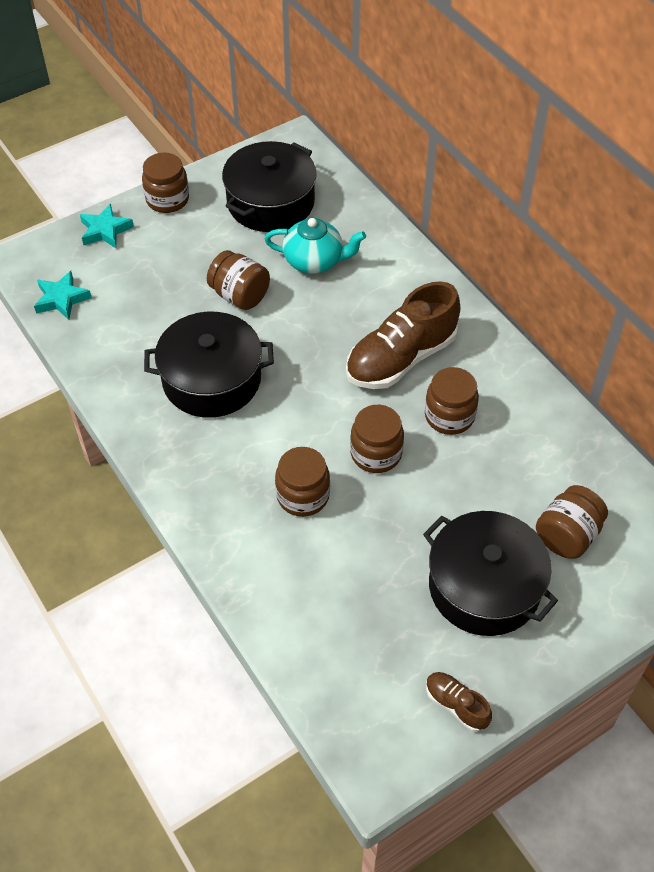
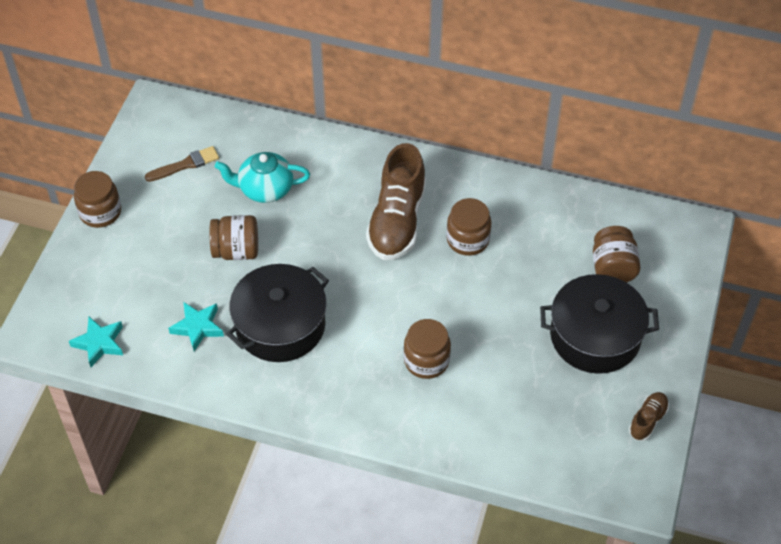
camera: 40 degrees left, 0 degrees up
turquoise star [80,203,134,248] -> turquoise star moved to [168,302,224,351]
black pot [222,141,317,232] -> brown brush [145,146,219,182]
turquoise teapot [264,218,366,274] -> turquoise teapot turned 150 degrees counterclockwise [215,152,310,203]
brown jar [350,405,404,473] -> none
brown shoe [426,672,492,732] -> brown shoe turned 120 degrees clockwise [629,392,669,441]

